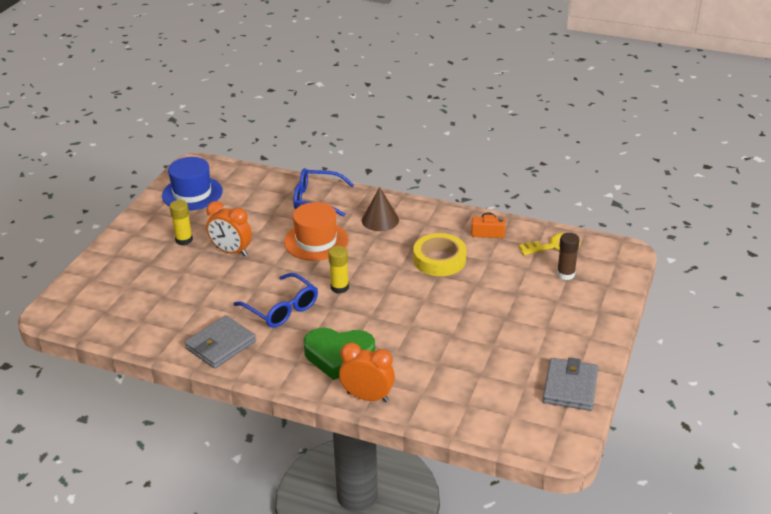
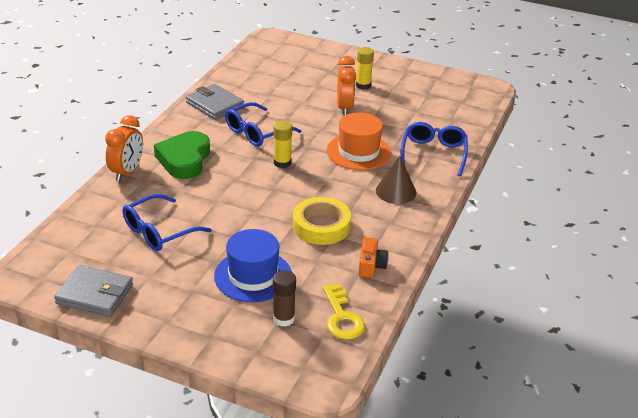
camera: 90 degrees right, 0 degrees up
blue hat [162,157,223,211] -> blue hat moved to [214,229,292,303]
orange clock [206,201,252,256] -> orange clock turned 150 degrees clockwise [337,56,356,116]
none -> blue glasses [122,194,211,251]

